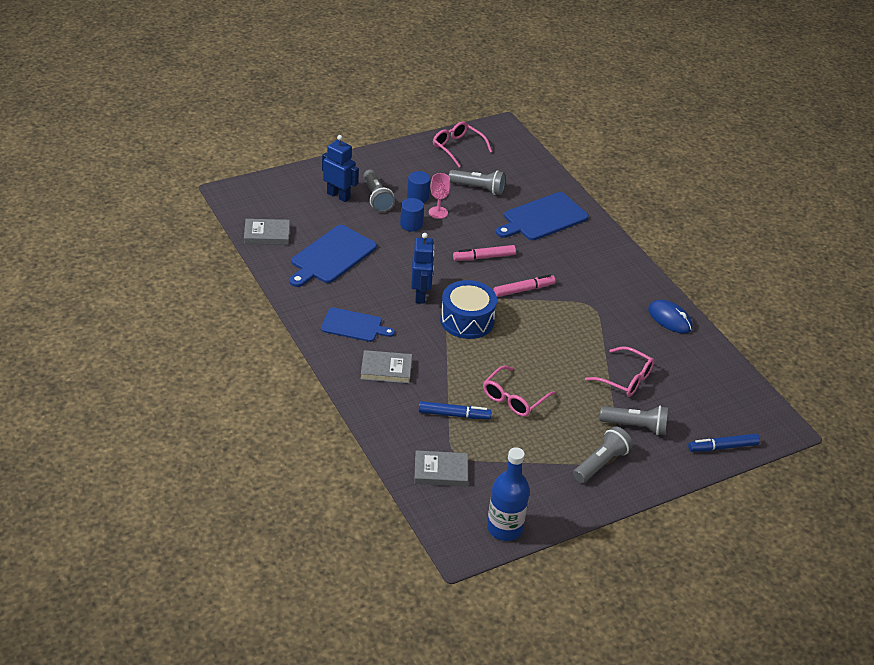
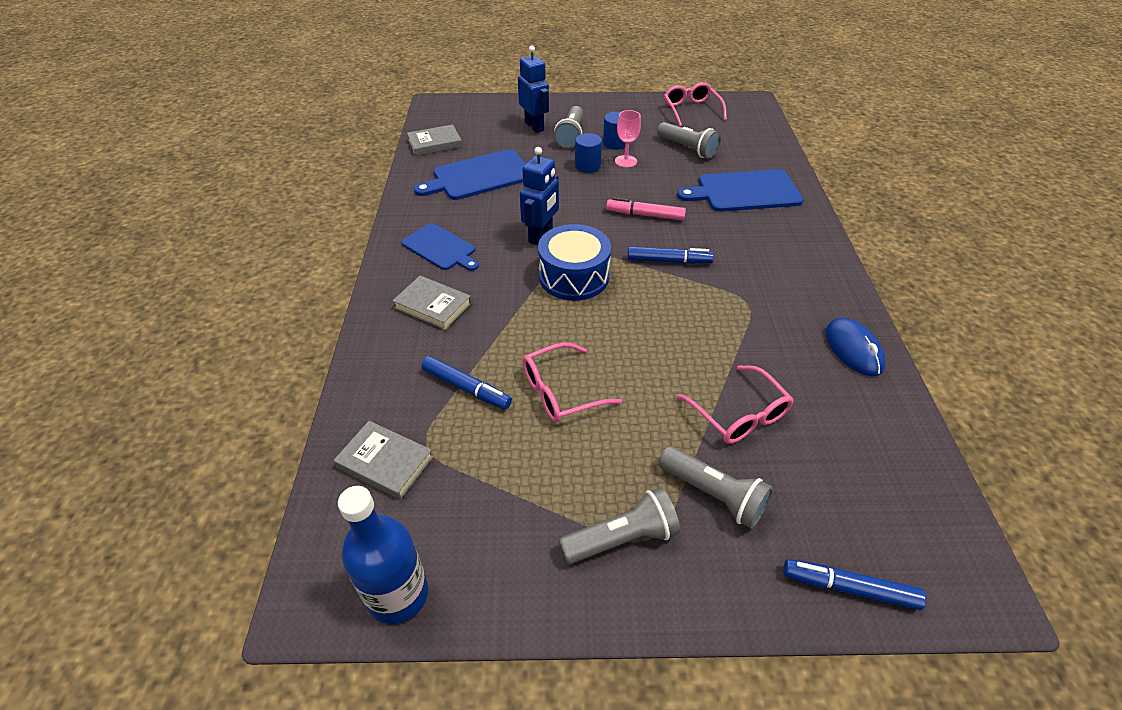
camera: 30 degrees right, 5 degrees up
grey book [244,219,290,245] -> grey book turned 45 degrees counterclockwise [407,124,462,156]
pink marker [493,274,556,297] -> blue marker [627,247,714,264]

